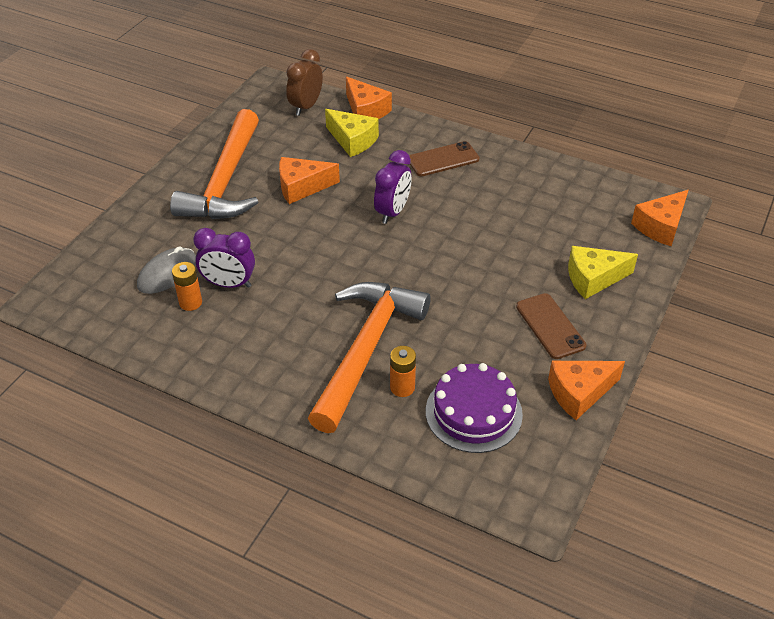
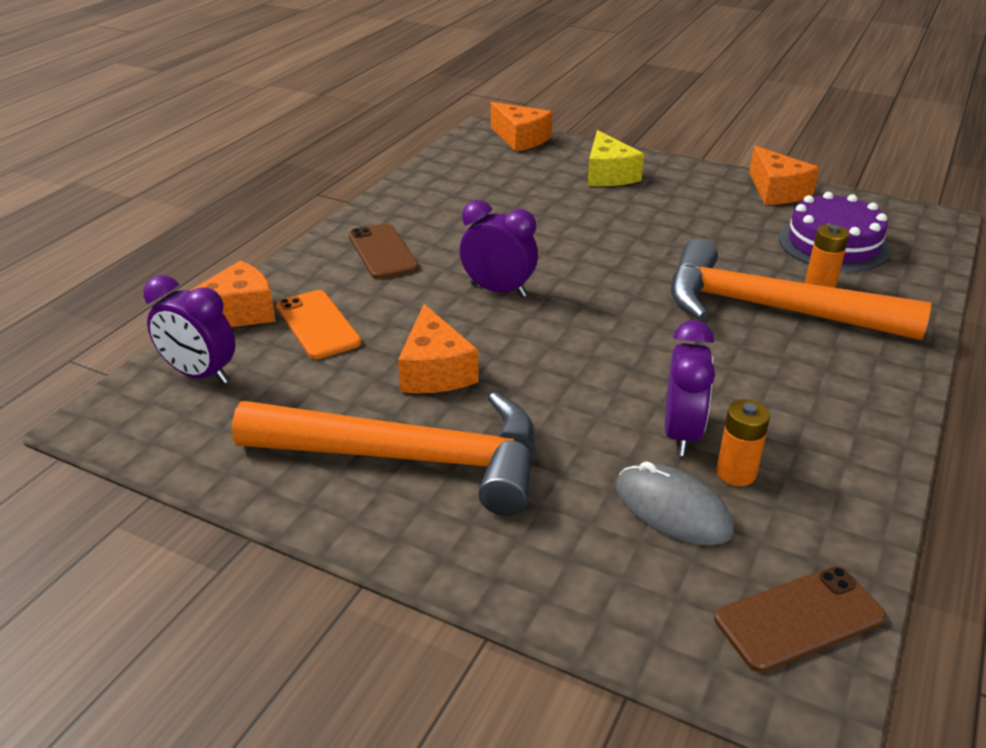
camera: 90 degrees left, 10 degrees down
brown clock [286,49,323,116] -> purple clock [143,275,235,384]
yellow cheese [325,109,379,157] -> orange phone [276,290,362,359]
brown phone [516,293,587,359] -> brown phone moved to [714,566,886,672]

